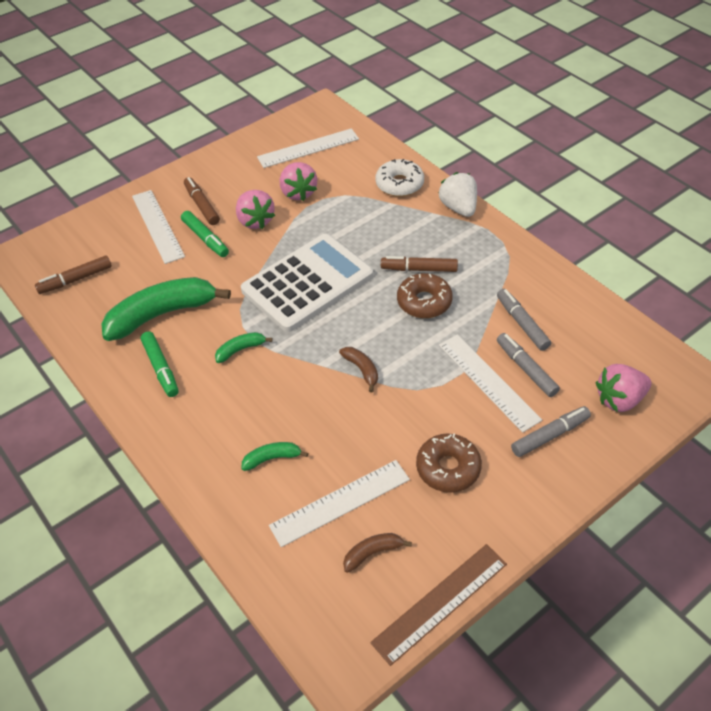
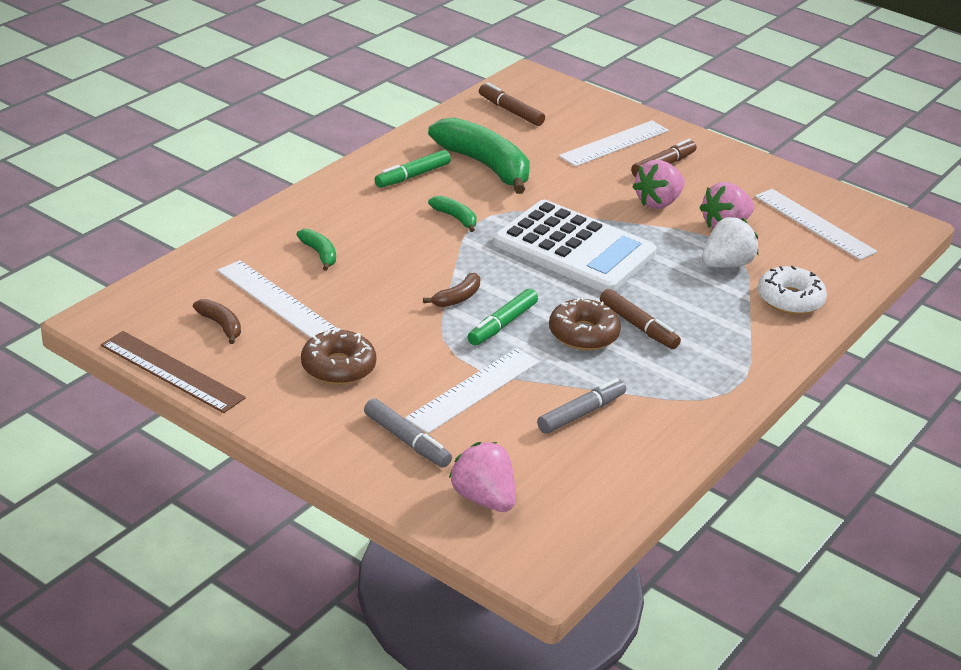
camera: 70 degrees right, 15 degrees down
green marker [181,211,229,257] -> green marker moved to [467,289,538,345]
brown marker [381,256,458,272] -> brown marker turned 150 degrees clockwise [600,289,681,349]
white strawberry [438,172,477,217] -> white strawberry moved to [702,217,758,268]
grey marker [497,333,560,397] -> none

